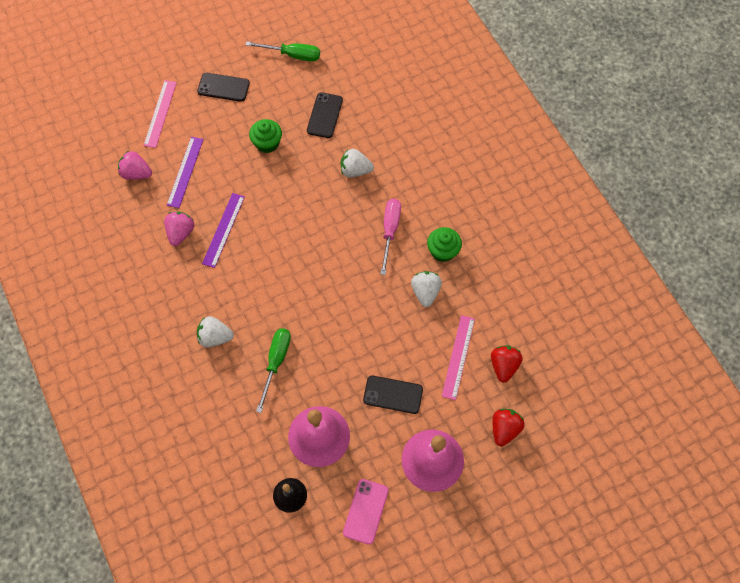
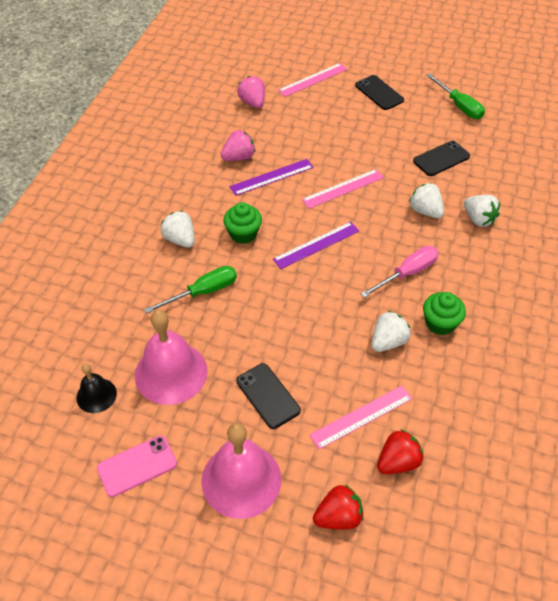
camera: 45 degrees right, 15 degrees down
purple ruler [167,137,204,208] -> purple ruler moved to [273,222,359,269]
green cupcake [249,119,282,153] -> green cupcake moved to [223,202,262,244]
none -> pink ruler [302,169,384,209]
none -> white strawberry [464,195,500,227]

